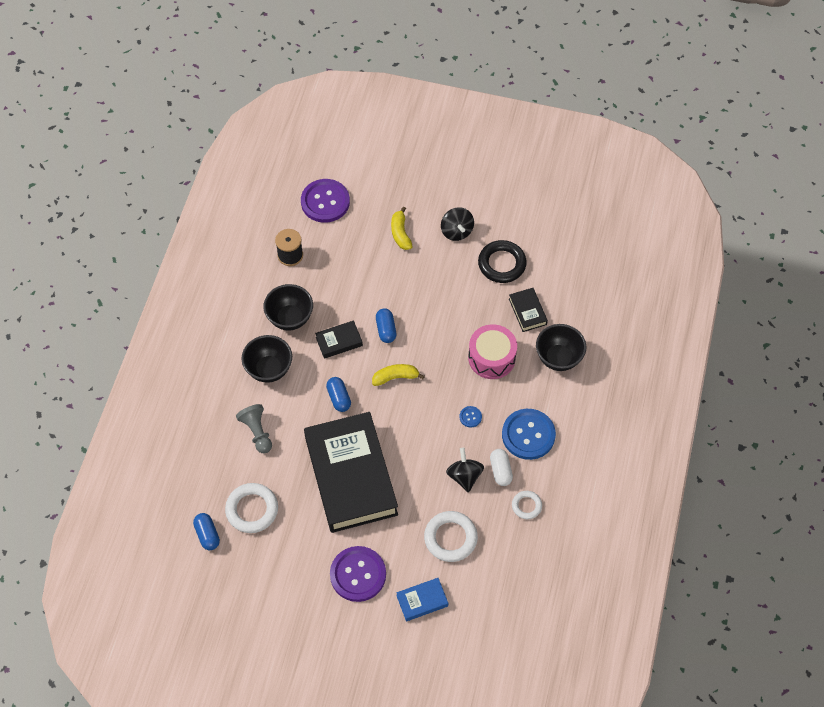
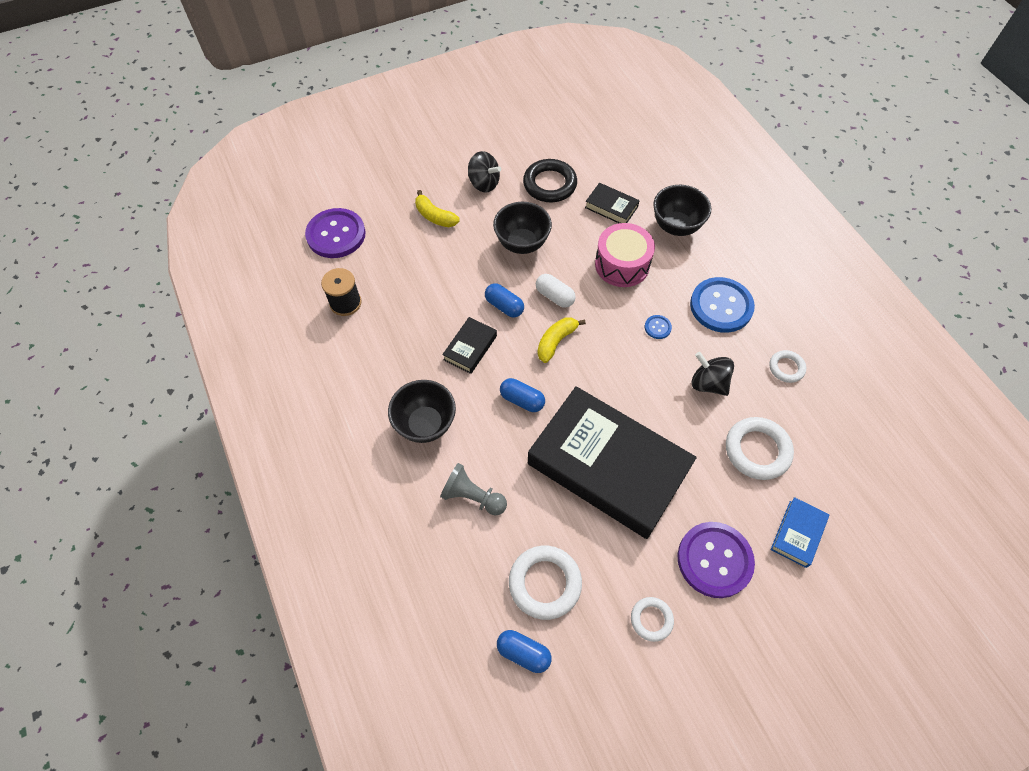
camera: 40 degrees left, 0 degrees up
black bowl [263,284,313,330] -> black bowl moved to [493,202,552,254]
white capsule [490,449,513,486] -> white capsule moved to [536,274,576,308]
none -> white ring [631,597,674,642]

